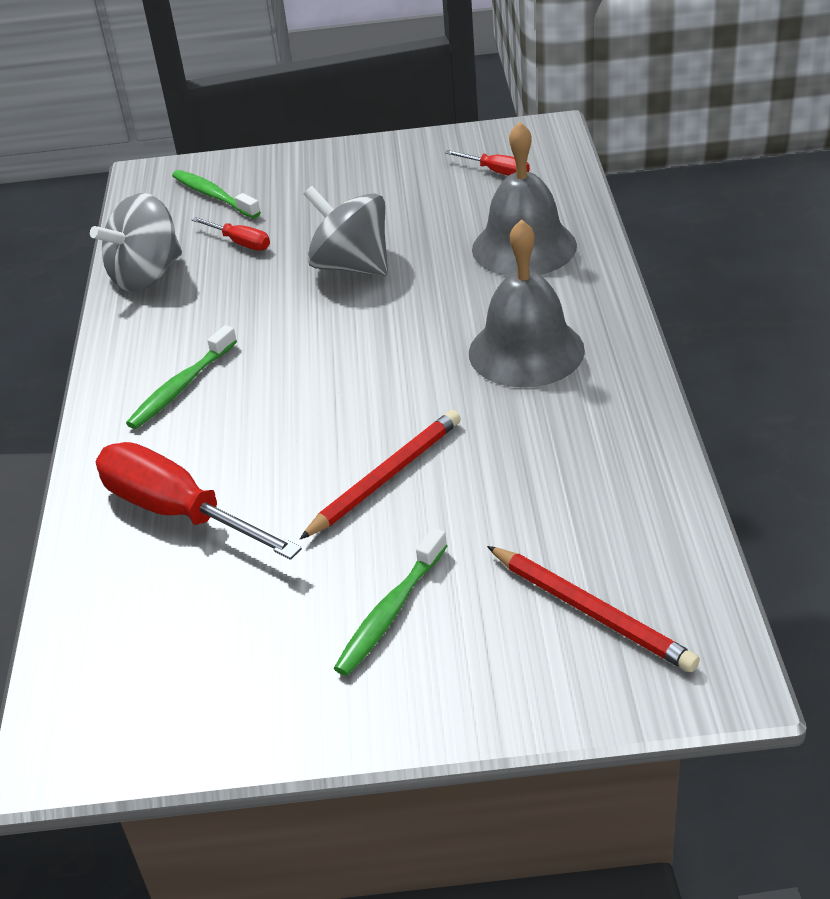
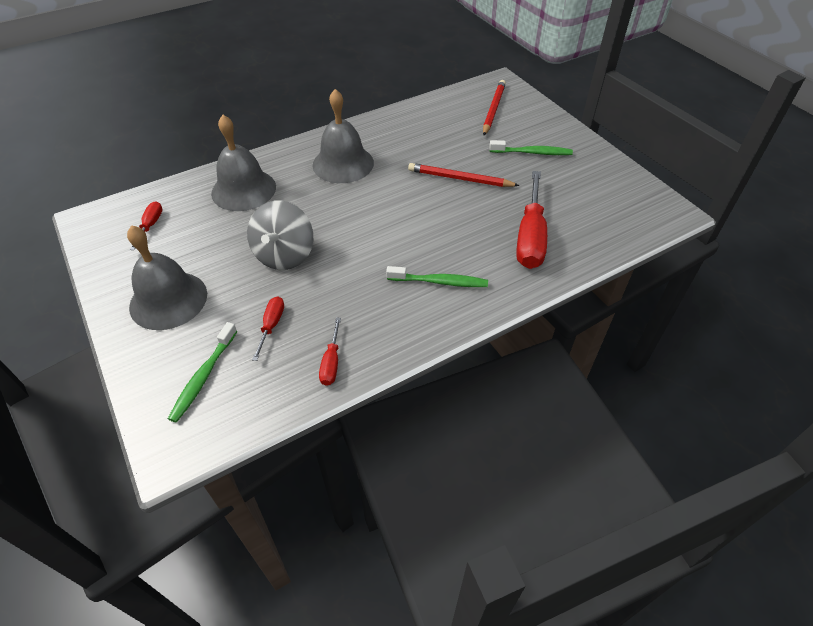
camera: 120 degrees left, 10 degrees up
grey spinning top [90,193,182,291] -> red screwdriver [319,318,341,386]
none -> grey bell [127,225,207,330]

